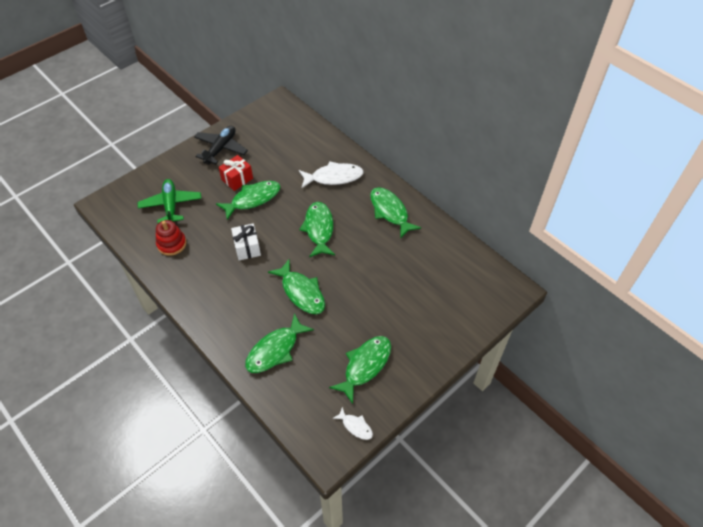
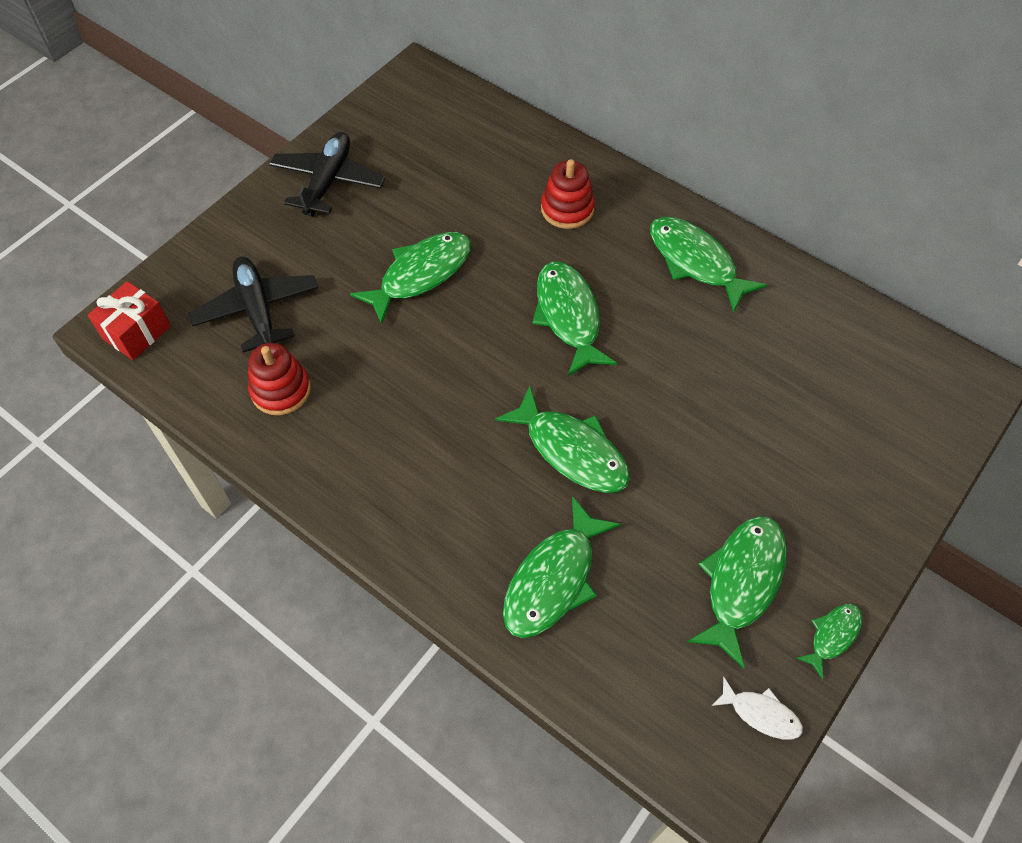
camera: 10 degrees left, 5 degrees up
green plane [138,179,201,223] -> black plane [189,257,319,353]
red gift [219,155,253,191] -> red gift moved to [88,281,171,360]
white gift [231,223,261,260] -> none
white fish [299,161,364,188] -> red stacking toy [541,159,595,229]
none -> green fish [796,604,862,680]

